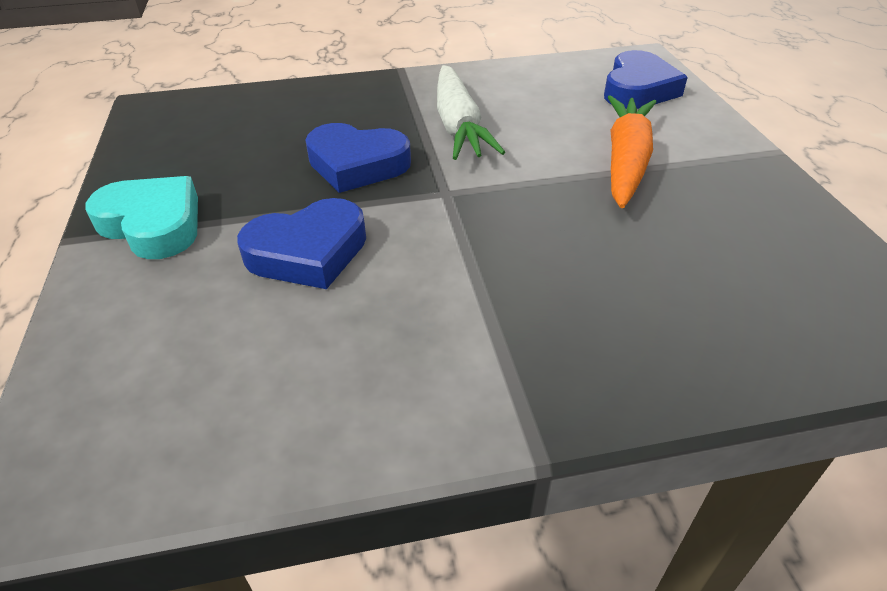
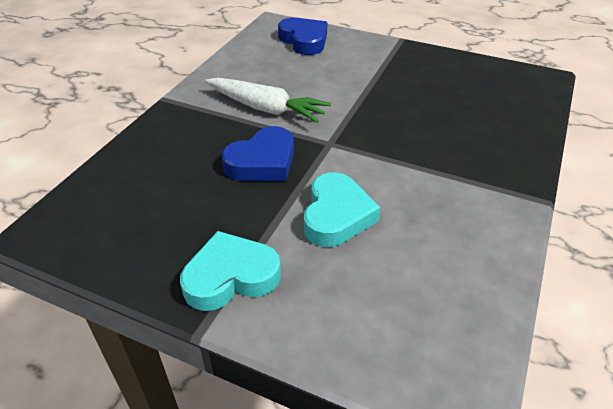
camera: 55 degrees left, 0 degrees up
blue heart [237,198,366,289] -> turquoise heart [304,172,380,247]
orange carrot [608,96,656,208] -> none

